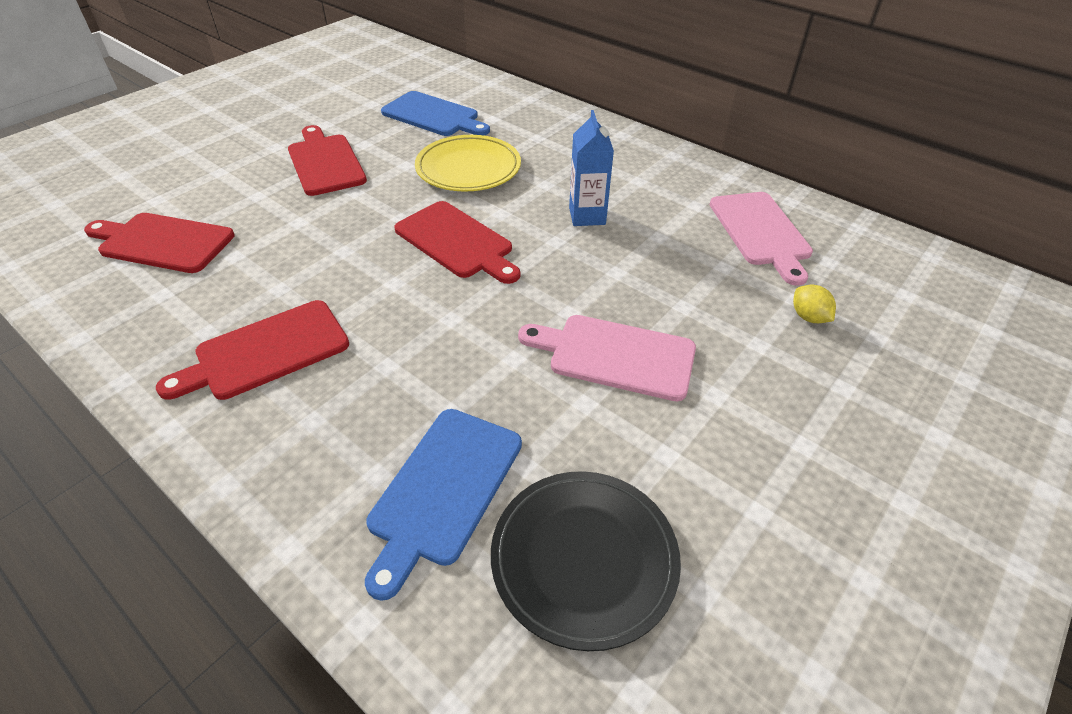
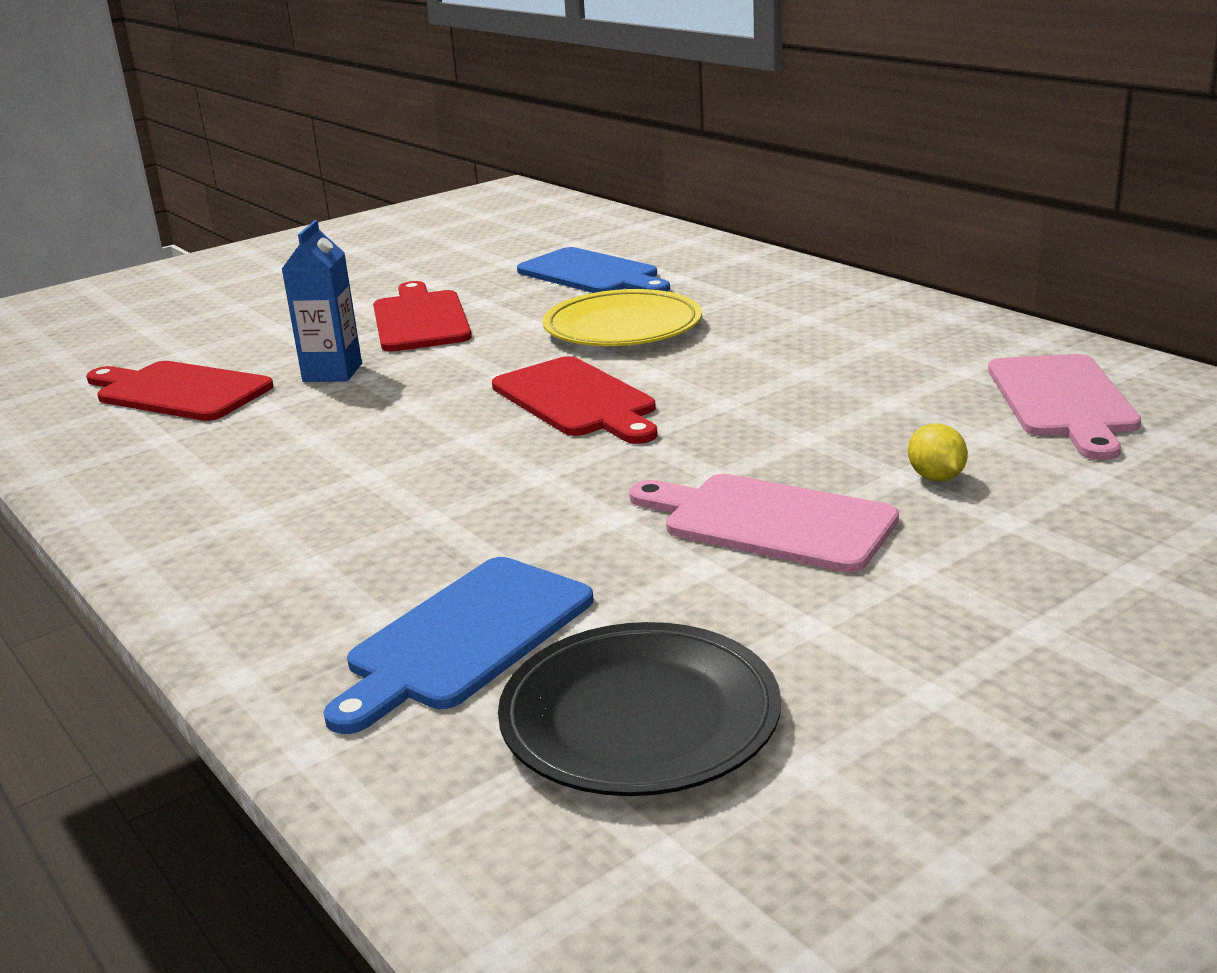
camera: 15 degrees right, 20 degrees down
red cutting board [156,300,349,400] -> none
blue carton [569,110,614,226] -> blue carton moved to [282,220,362,382]
yellow lemon [793,285,836,323] -> yellow lemon moved to [908,424,968,481]

